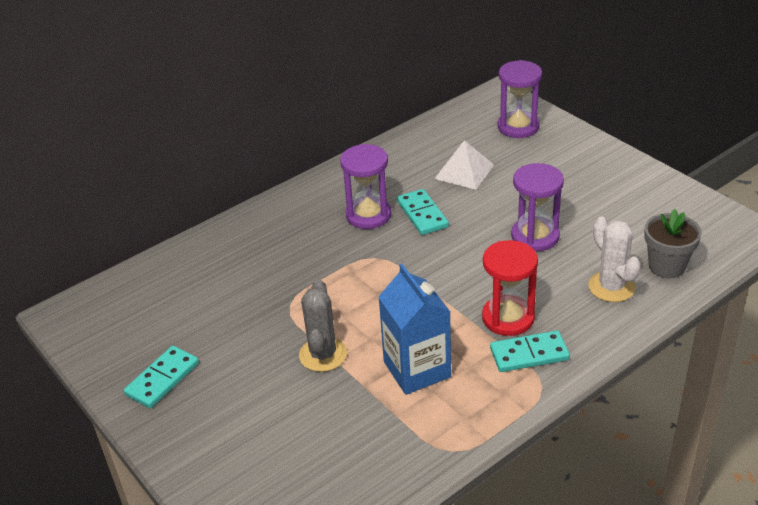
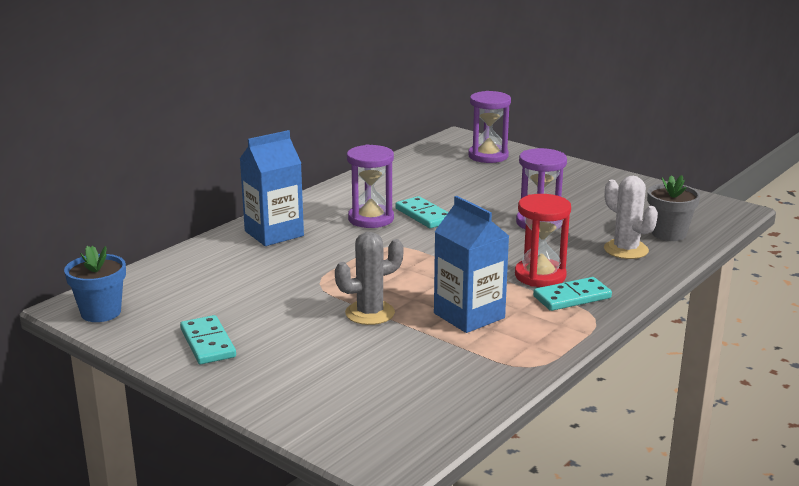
camera: 15 degrees left, 15 degrees down
turquoise domino [124,346,199,408] -> turquoise domino turned 45 degrees counterclockwise [180,315,236,364]
grey cactus [299,280,347,372] -> grey cactus turned 75 degrees clockwise [335,232,404,325]
white pyramid [434,140,494,190] -> none
none -> blue flower pot [64,246,126,322]
none -> blue carton [240,130,304,246]

